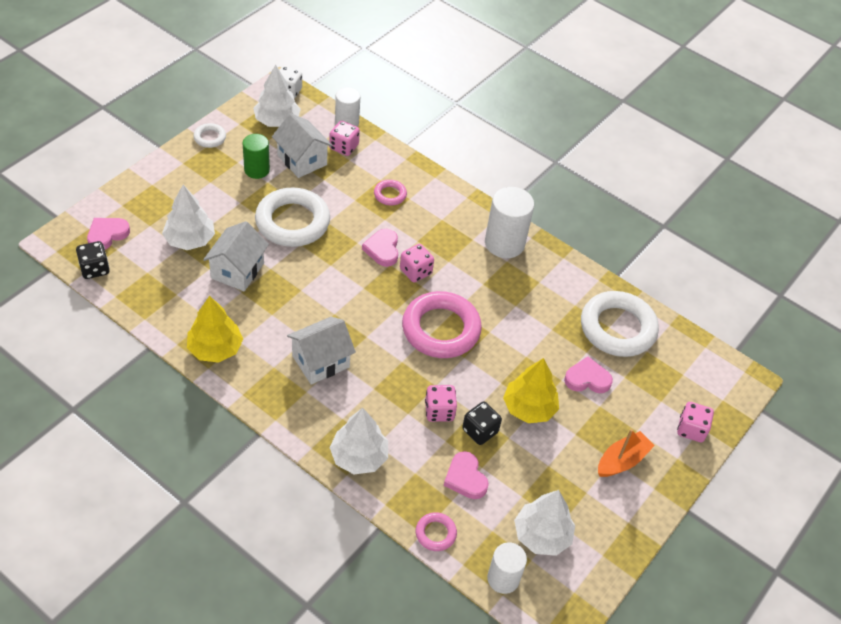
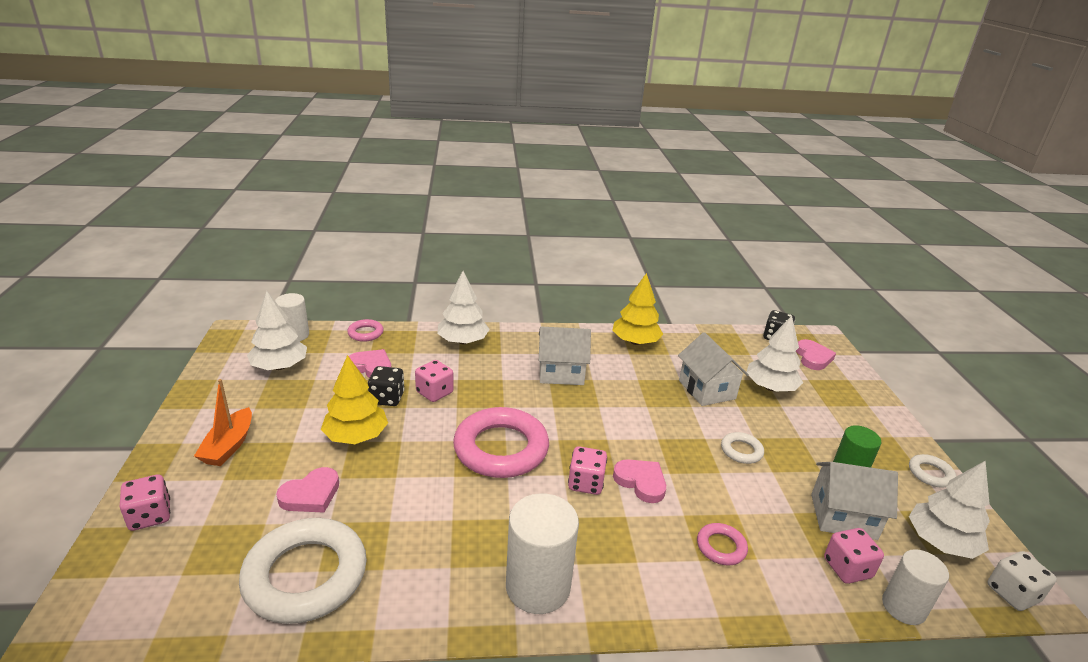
camera: 140 degrees right, 20 degrees down
white ring [255,187,330,247] -> white ring [721,432,764,464], size x0.46
white house [287,317,356,385] -> white house turned 75 degrees clockwise [539,327,591,385]

